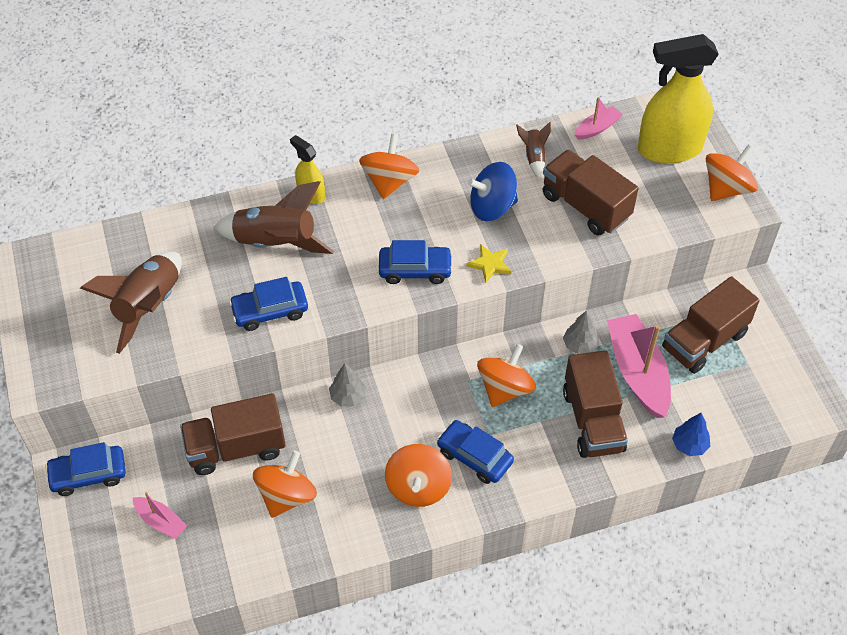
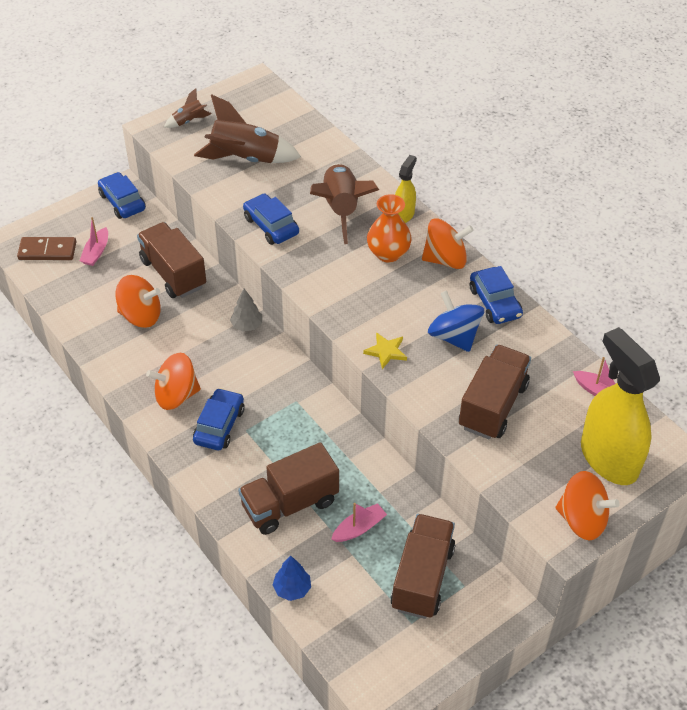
camera: 70 degrees right, 5 degrees down
blue car [379,240,453,284] -> blue car moved to [470,266,523,324]
orange spinning top [477,344,536,407] -> none
brown rocket [516,122,551,178] -> brown rocket moved to [164,88,212,128]
grey tree [563,310,599,354] -> none
pink boat [607,314,671,418] -> pink boat [331,503,387,542], size x0.50
brown truck [662,276,760,374] -> brown truck turned 75 degrees clockwise [390,514,455,619]
none -> brown domino [17,237,77,260]
none -> orange vase [367,194,412,262]

